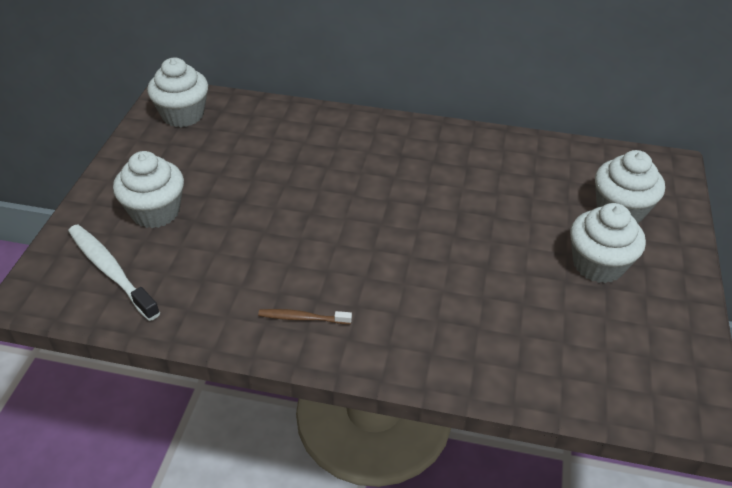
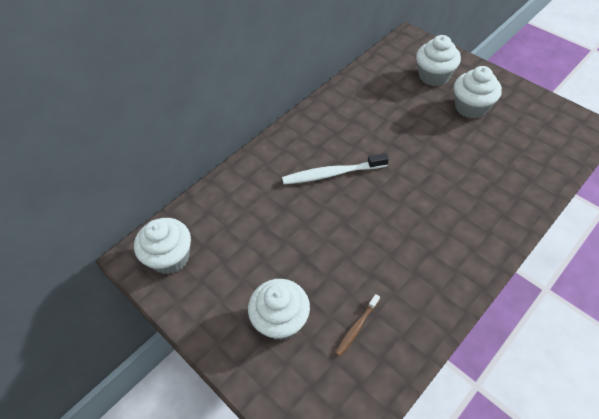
camera: 55 degrees left, 10 degrees up
white toothbrush [68,224,160,321] -> white toothbrush moved to [282,153,389,185]
brown toothbrush [258,309,352,324] -> brown toothbrush moved to [335,294,380,356]

